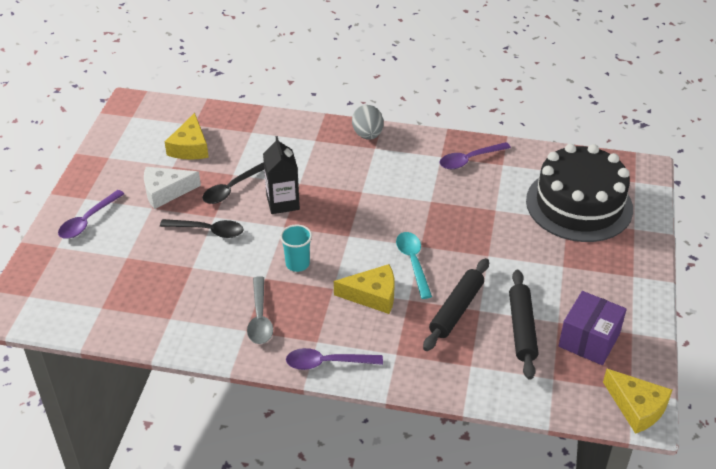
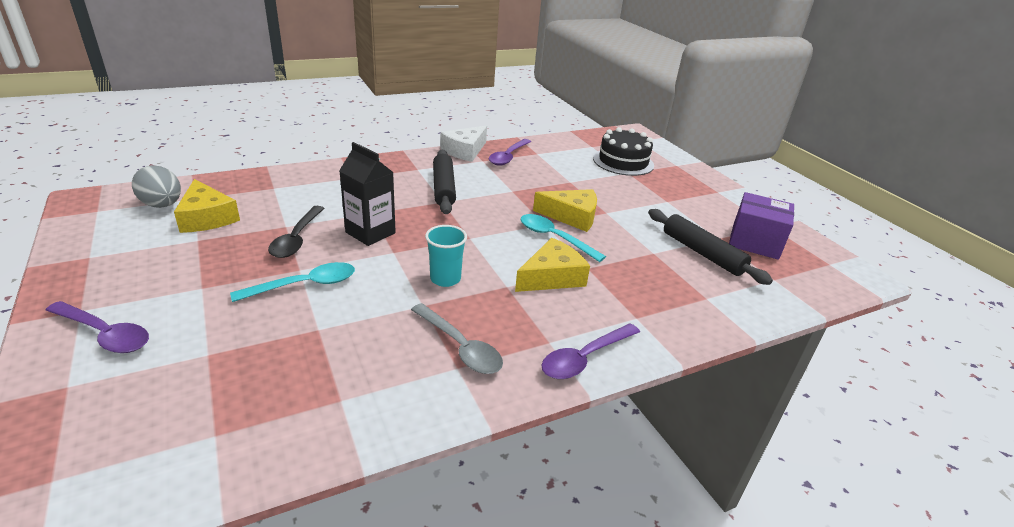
camera: 40 degrees left, 10 degrees down
purple spoon [58,190,124,239] -> purple spoon turned 60 degrees counterclockwise [46,301,149,353]
white cheese [144,167,201,209] -> white cheese moved to [440,126,487,162]
black spoon [160,219,244,238] -> turquoise spoon [230,262,355,302]
grey egg [352,105,383,140] -> grey egg moved to [132,165,181,208]
black rolling pin [423,258,489,351] -> black rolling pin moved to [433,150,456,214]
black cake [526,144,633,242] -> black cake [593,127,654,176], size x0.62
purple box [559,291,627,365] -> purple box turned 60 degrees counterclockwise [729,192,794,260]
yellow cheese [603,369,672,434] -> yellow cheese moved to [533,189,597,232]

